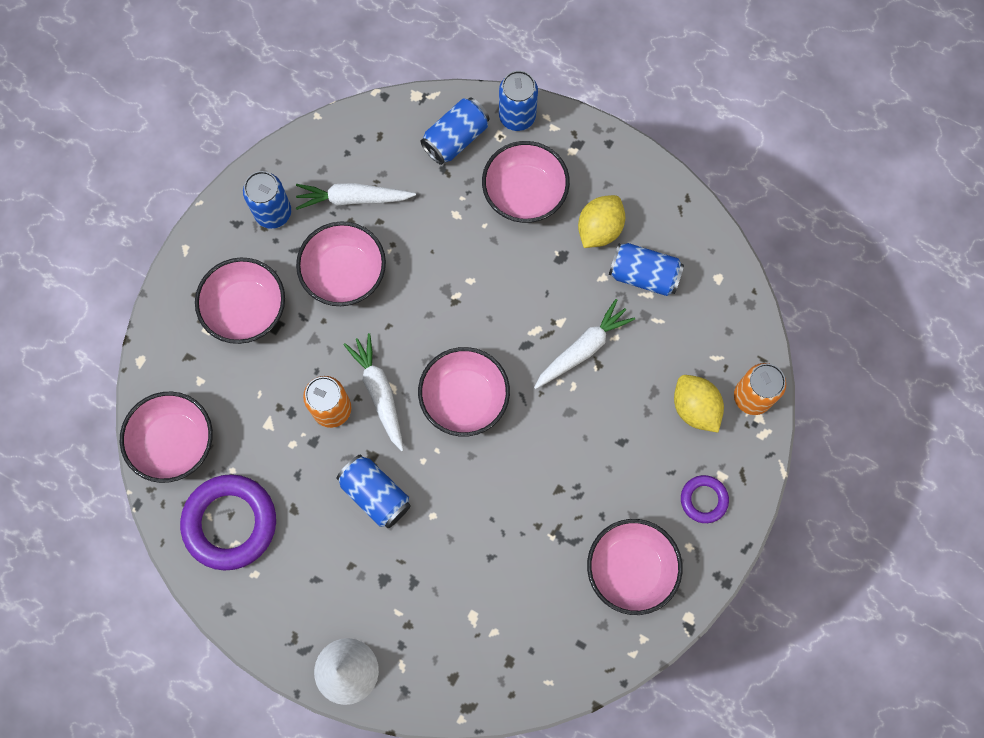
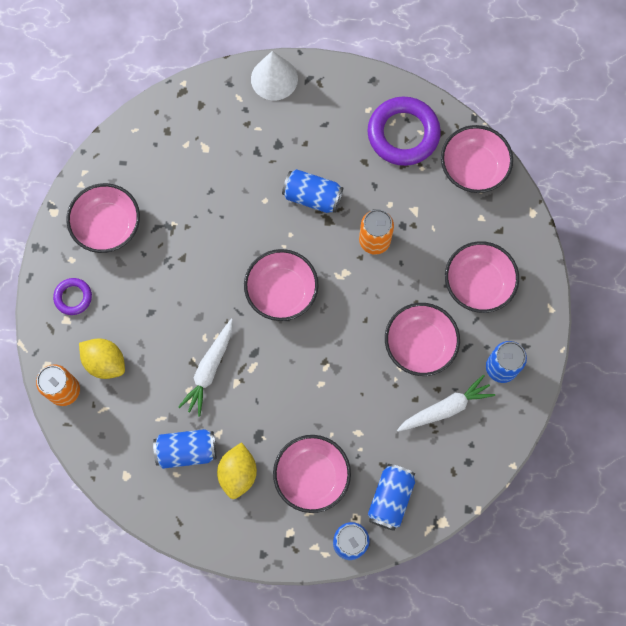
camera: 155 degrees right, 0 degrees up
white carrot [343,333,404,451] -> none

